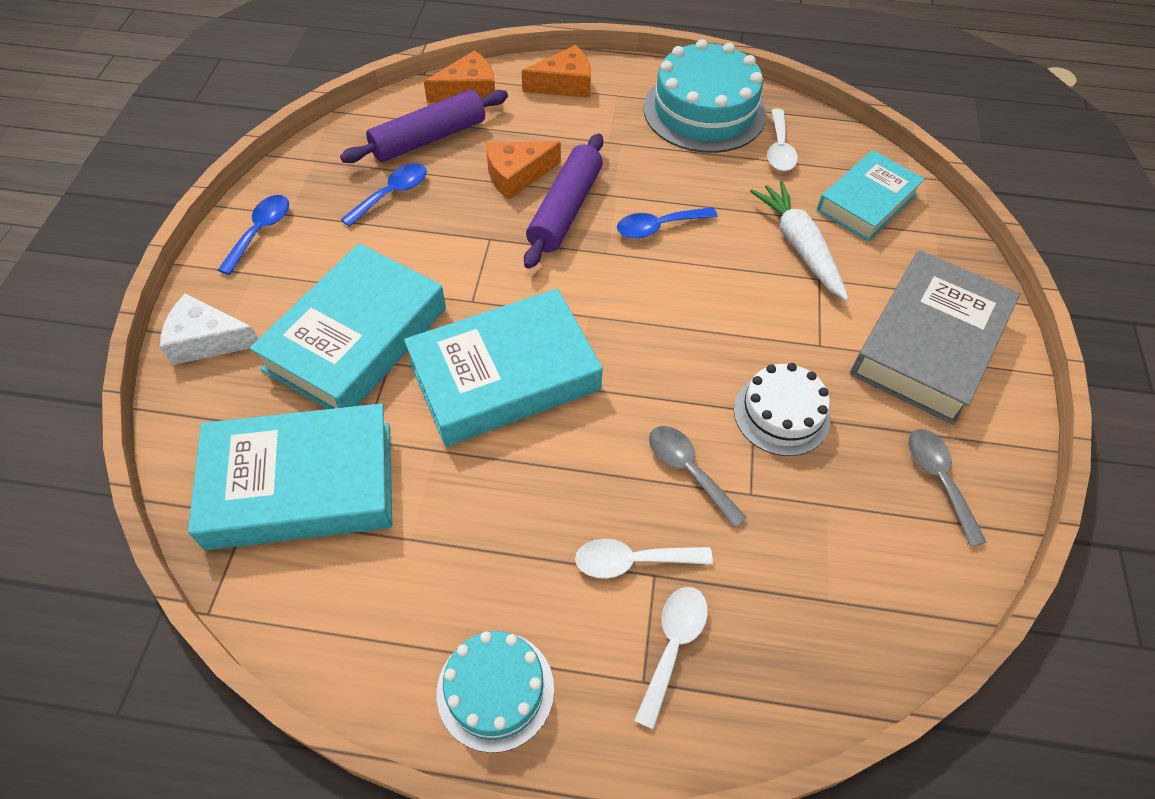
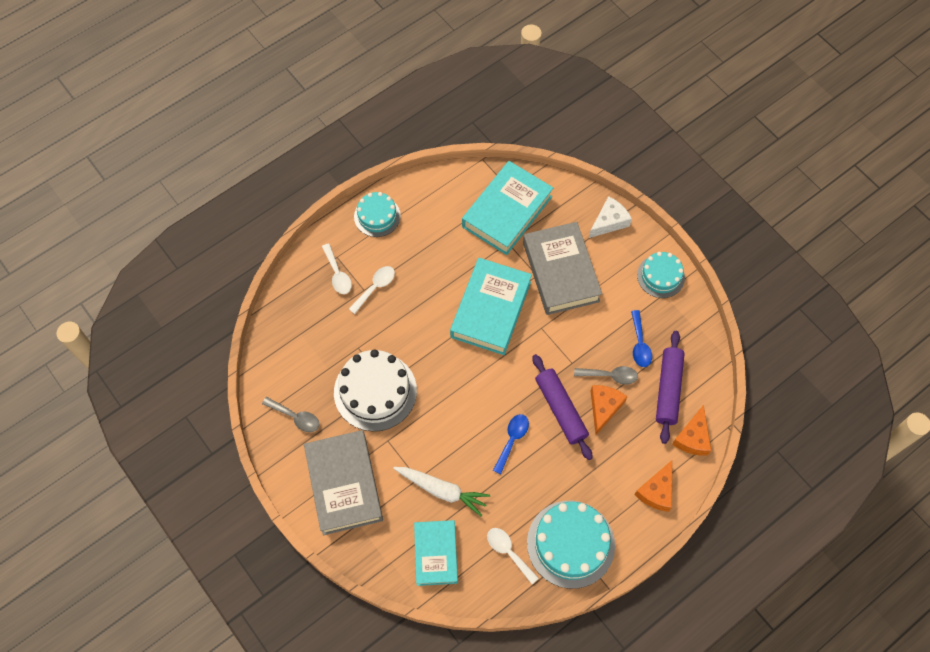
camera: 135 degrees right, 10 degrees up
blue spoon [218,195,289,275] -> turquoise cake [637,252,685,298]
turquoise book [250,243,446,409] -> grey book [523,222,602,315]
grey spoon [649,426,747,528] -> grey spoon moved to [574,366,638,385]
white cake [734,363,830,456] -> white cake [334,349,417,431], size x1.66

